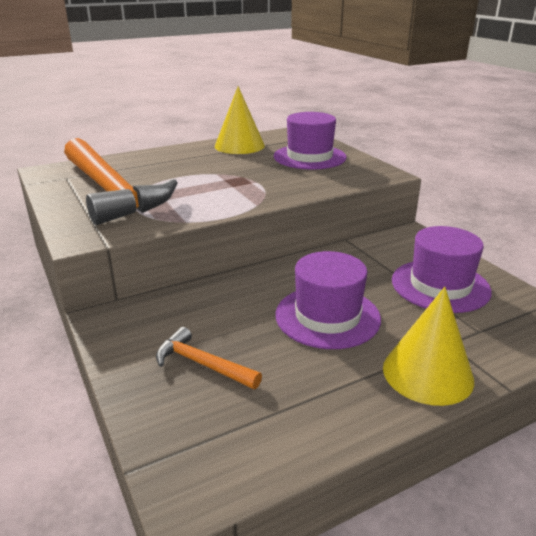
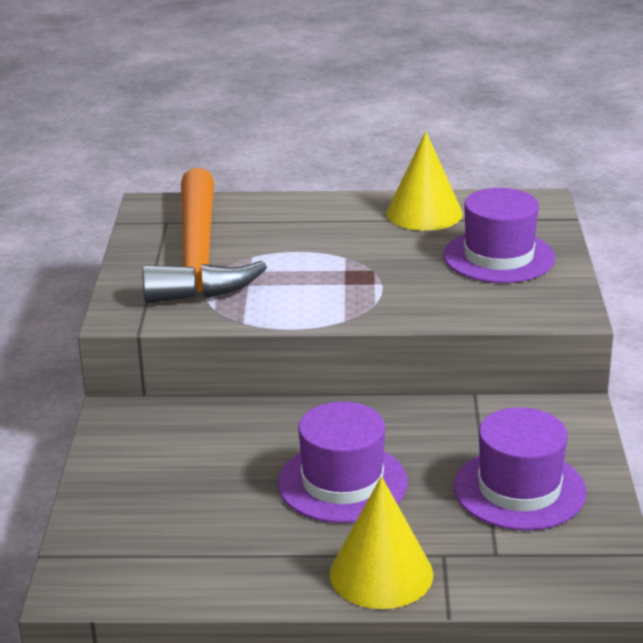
camera: 30 degrees right, 0 degrees up
orange hammer [156,327,262,389] -> none

